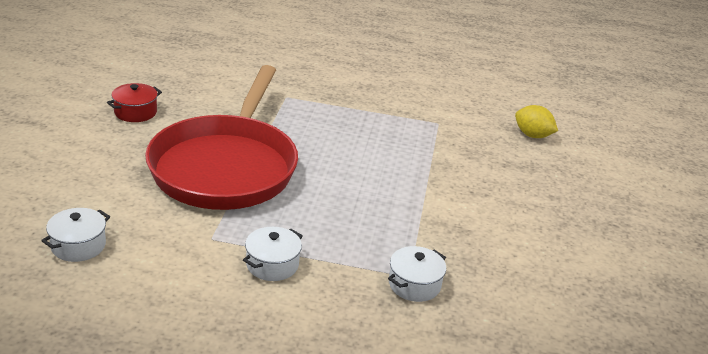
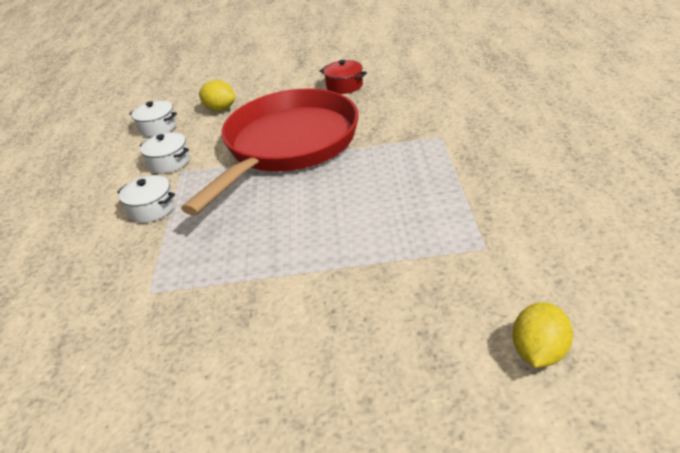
camera: 85 degrees right, 5 degrees up
red pan [145,65,298,210] -> red pan turned 120 degrees clockwise [181,89,359,215]
white pot [388,246,446,302] -> white pot moved to [140,132,190,174]
none -> yellow lemon [199,80,235,111]

